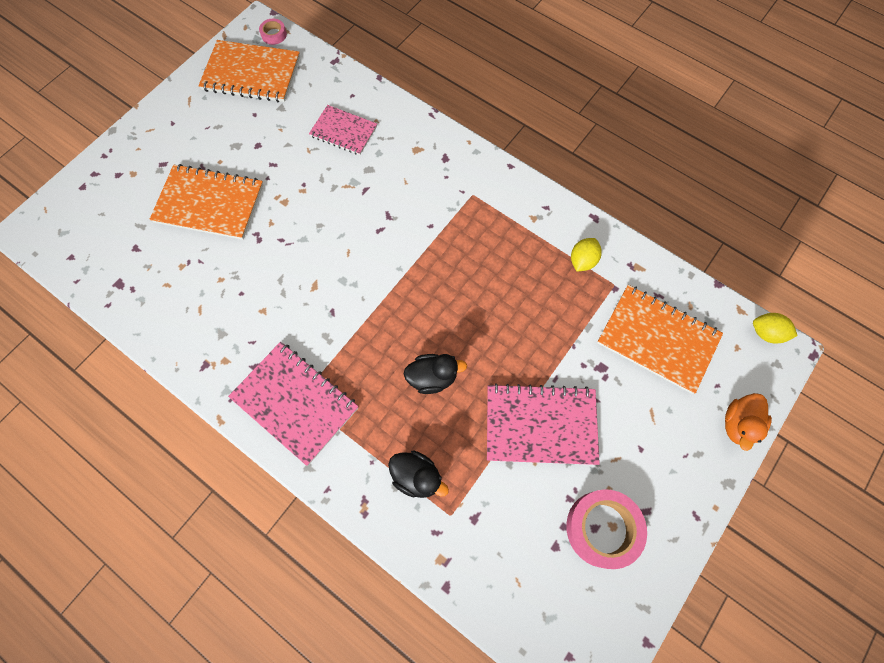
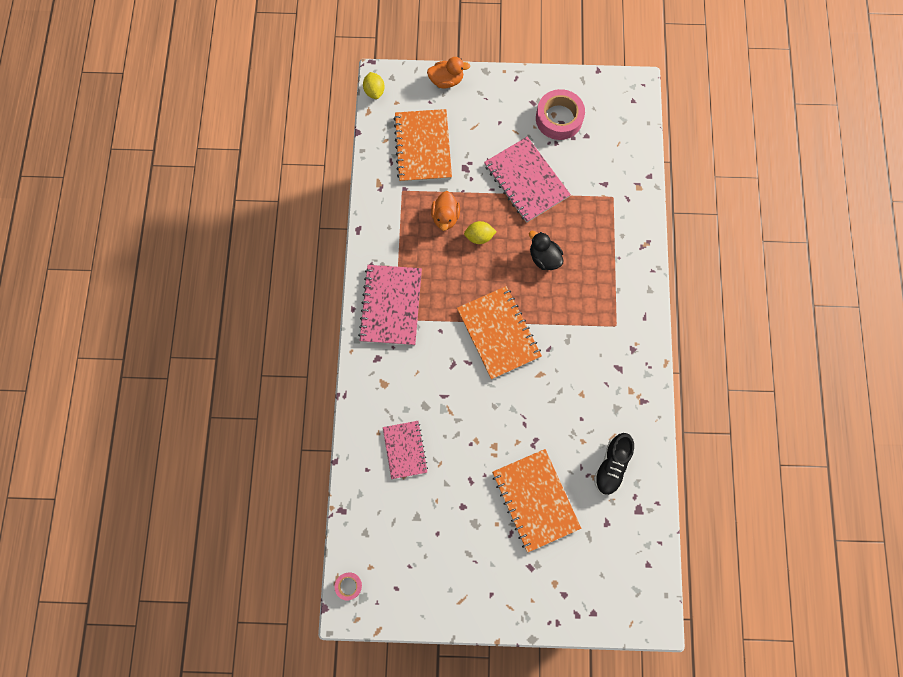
camera: 125 degrees left, 5 degrees up
orange notebook [198,40,300,102] -> orange notebook moved to [457,286,542,380]
pink notebook [228,342,359,466] -> pink notebook moved to [358,265,422,345]
black duck [388,450,449,498] -> none
yellow lemon [571,238,602,271] -> yellow lemon moved to [464,221,497,244]
none -> orange duck [431,191,460,231]
none -> black shoe [594,433,634,495]

